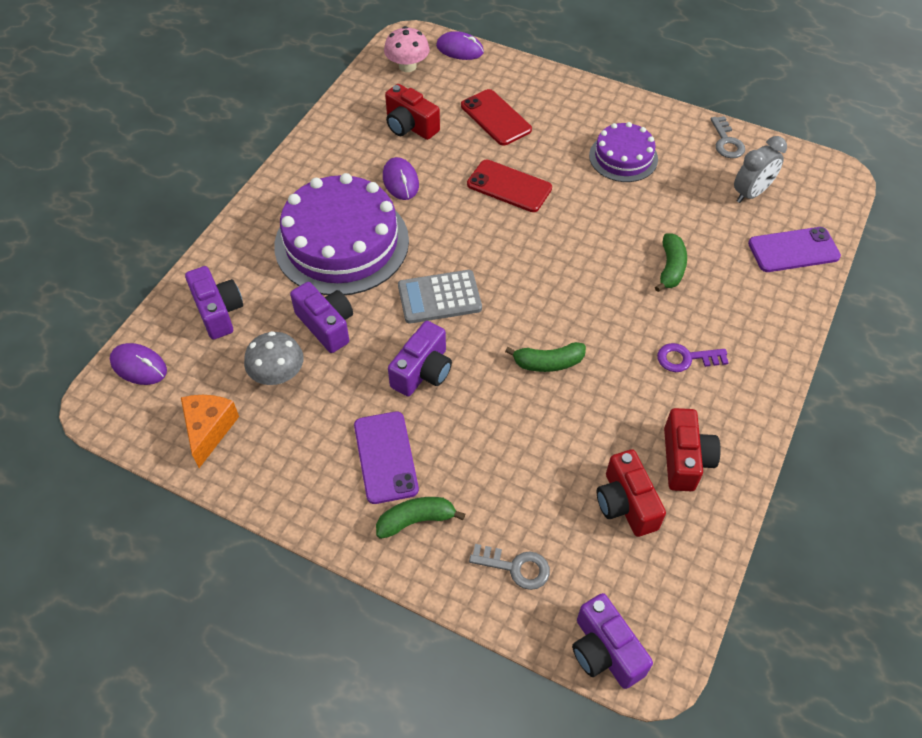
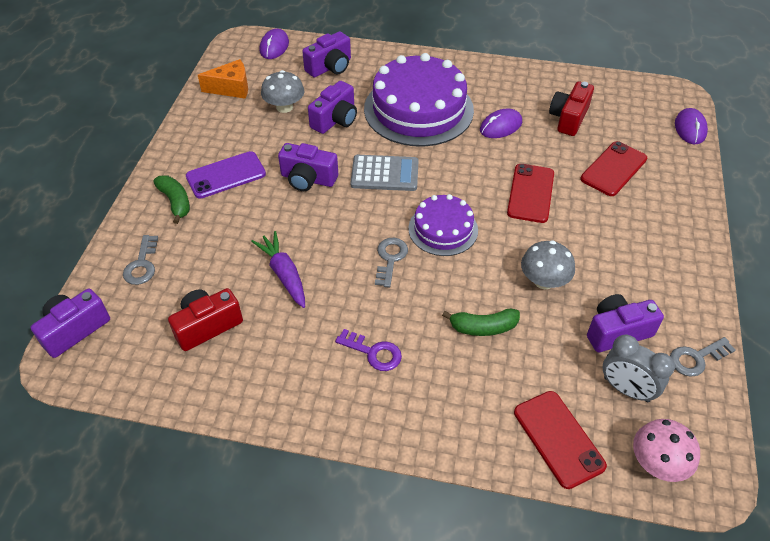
camera: 75 degrees right, 5 degrees down
pink mushroom [384,26,430,72] -> pink mushroom moved to [633,419,700,482]
grey calculator [398,270,482,324] -> grey calculator turned 120 degrees clockwise [350,155,419,191]
green banana [505,342,586,372] -> none
purple cake [589,122,658,182] -> purple cake moved to [408,194,478,256]
purple key [657,343,729,372] -> purple key turned 135 degrees clockwise [335,329,402,371]
red camera [664,408,721,491] -> none
purple phone [748,227,841,272] -> red phone [514,391,607,489]
none -> purple carrot [251,231,305,308]
none -> grey key [375,238,408,288]
none -> grey mushroom [521,240,575,289]
none -> purple camera [587,294,664,352]

